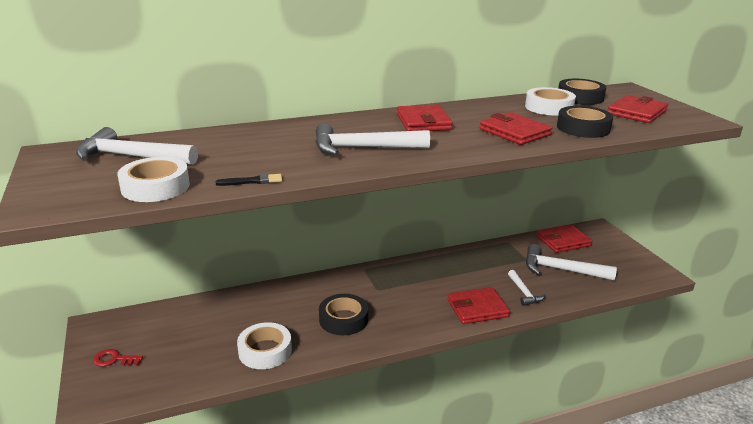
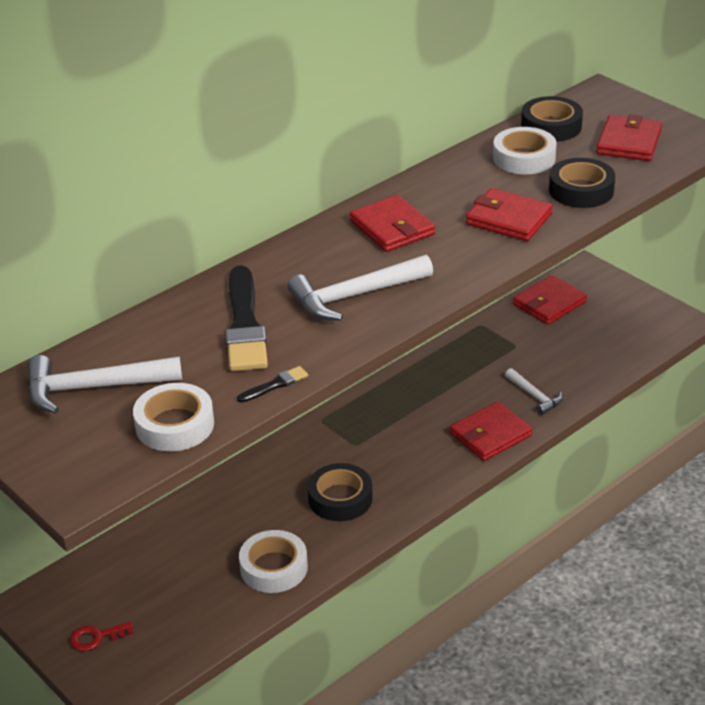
camera: 20 degrees left, 10 degrees up
white hammer [526,244,617,280] -> none
none -> black brush [226,265,268,371]

